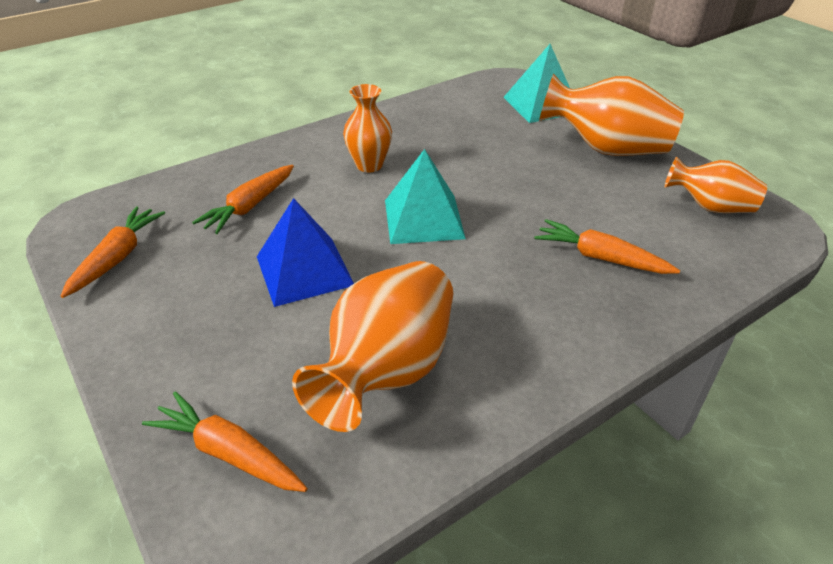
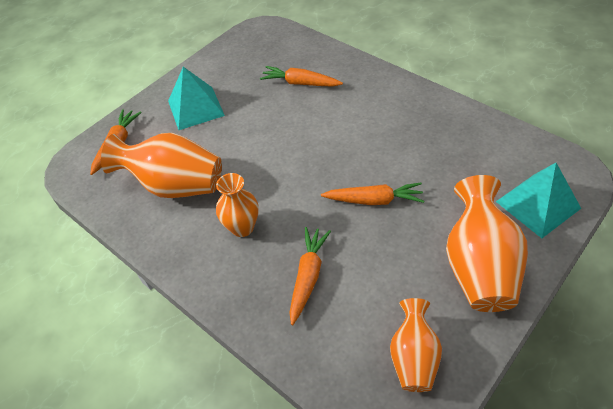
camera: 80 degrees right, 10 degrees up
orange carrot [61,206,165,298] -> orange carrot moved to [321,182,424,205]
blue pyramid [257,198,354,307] -> none
orange vase [343,84,392,172] -> orange vase moved to [216,173,259,237]
turquoise pyramid [385,149,466,244] -> turquoise pyramid moved to [168,67,225,130]

